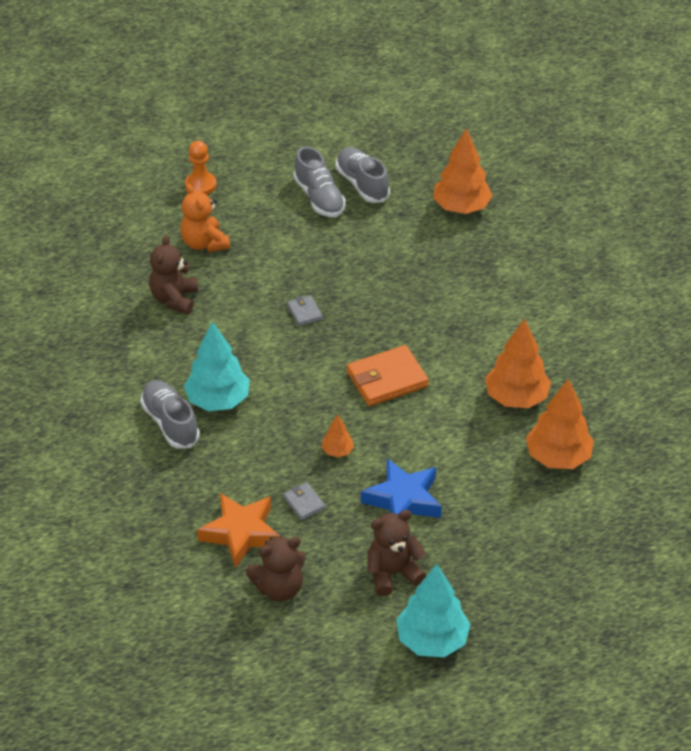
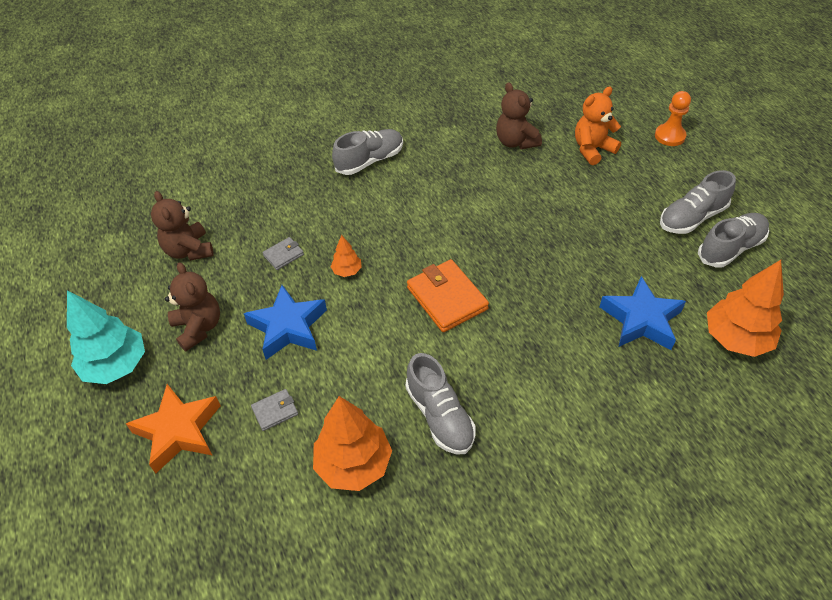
camera: 85 degrees right, 5 degrees up
brown teddy bear [149,235,198,314] -> brown teddy bear turned 120 degrees counterclockwise [496,82,542,149]
turquoise tree [184,321,250,411] -> none
orange star [197,493,280,568] -> orange star moved to [126,384,221,474]
grey wallet [287,295,323,326] -> grey wallet moved to [251,389,298,431]
orange tree [485,319,551,408] -> grey shoe [405,353,476,455]
none -> blue star [599,276,686,350]

